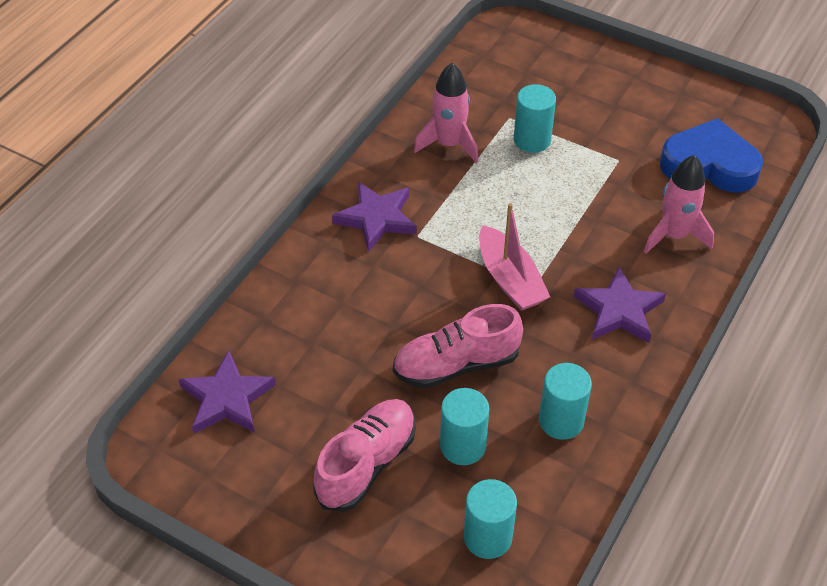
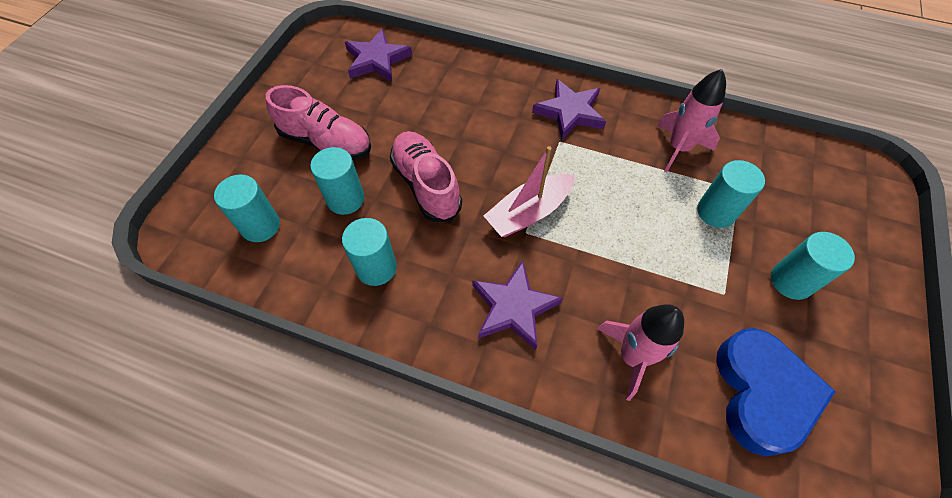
camera: 80 degrees right, 10 degrees up
none -> turquoise cylinder [771,232,855,300]

